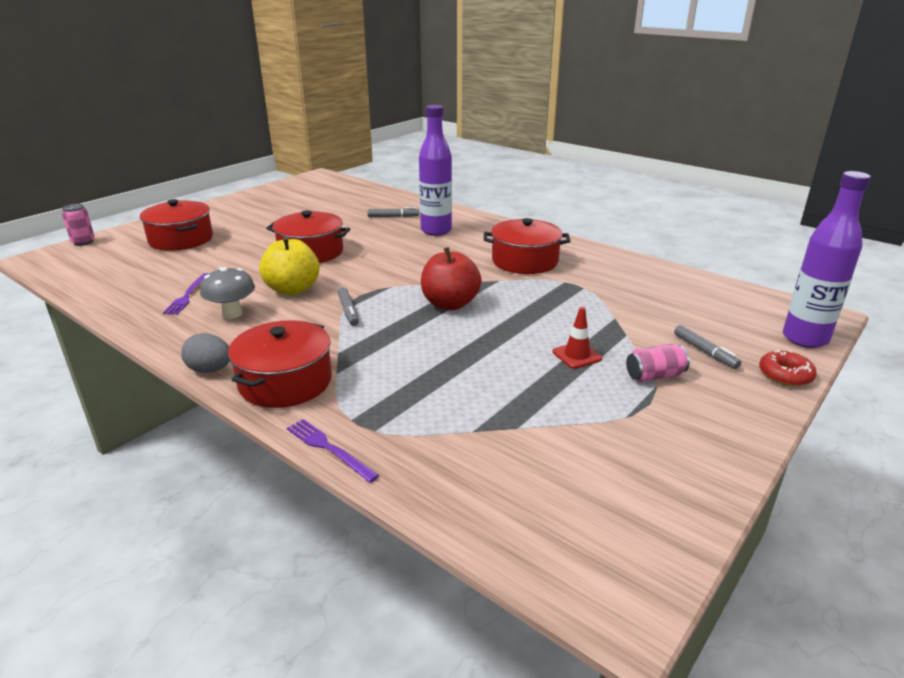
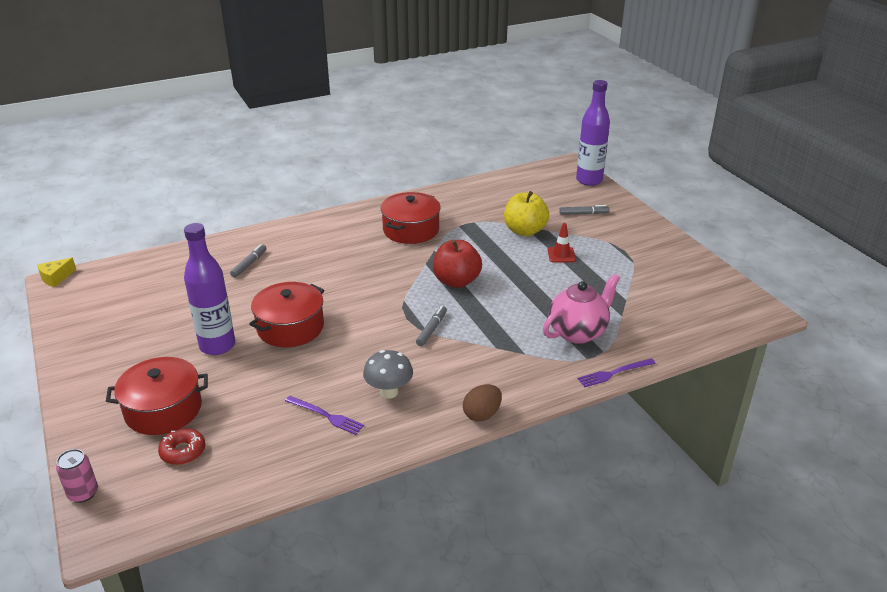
camera: 65 degrees left, 5 degrees up
grey egg [181,333,230,373] -> brown egg [463,384,502,422]
red pot [228,320,332,408] -> none
yellow apple [259,236,320,295] -> yellow apple moved to [504,191,549,236]
grey marker [338,287,359,326] -> grey marker turned 75 degrees counterclockwise [416,306,447,346]
purple bottle [419,105,452,236] -> purple bottle moved to [184,223,235,355]
pink can [626,344,690,382] -> none
red donut [759,350,817,386] -> red donut moved to [158,428,205,465]
none -> yellow cheese [37,258,76,287]
none -> pink teapot [543,273,620,344]

